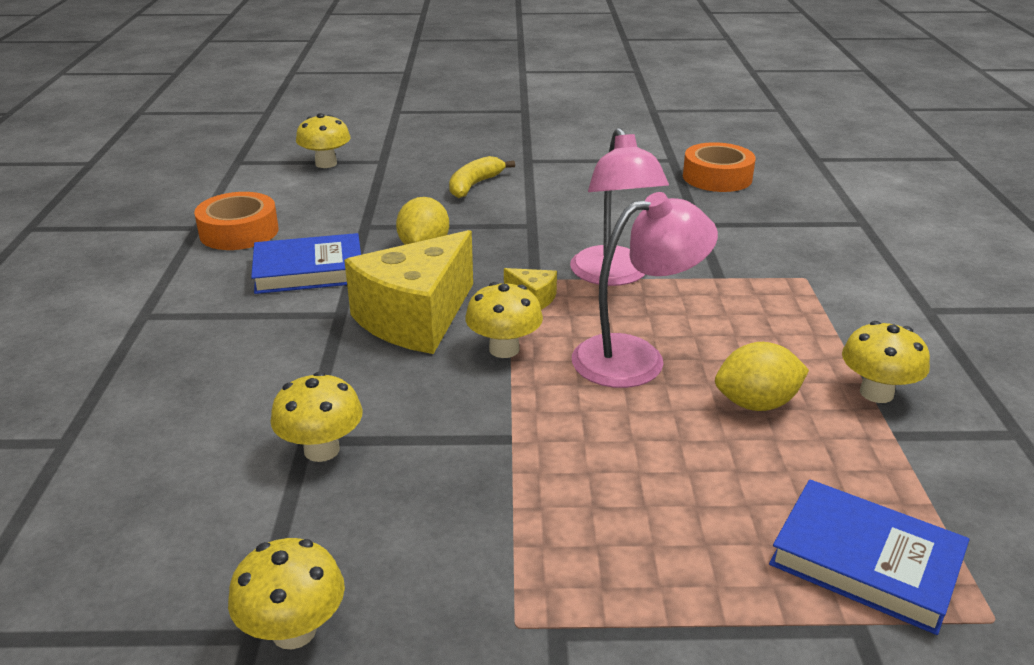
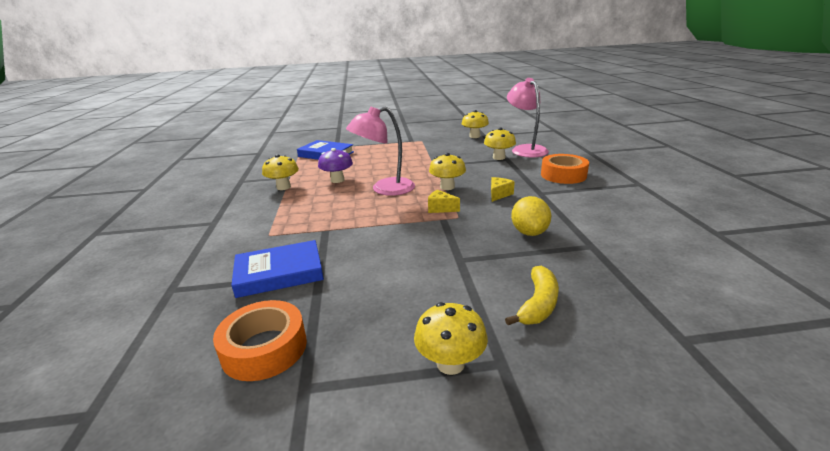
camera: 175 degrees right, 5 degrees down
orange tape [194,192,279,250] -> orange tape moved to [541,154,589,184]
blue book [251,233,361,294] -> blue book moved to [231,240,324,298]
yellow mushroom [296,113,351,168] -> yellow mushroom moved to [414,302,488,375]
yellow cheese [344,230,473,354] -> yellow cheese [491,177,515,202], size x0.41
pink lamp [570,128,669,286] -> pink lamp moved to [507,78,549,158]
yellow lemon [715,342,809,411] -> purple mushroom [318,148,353,183]

